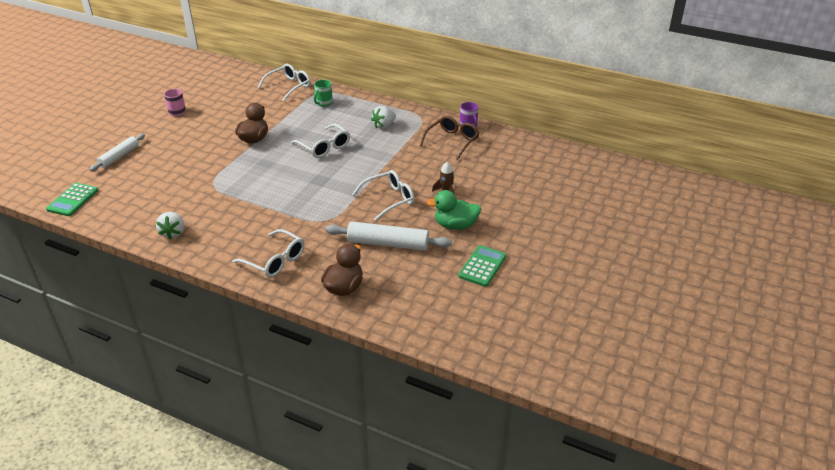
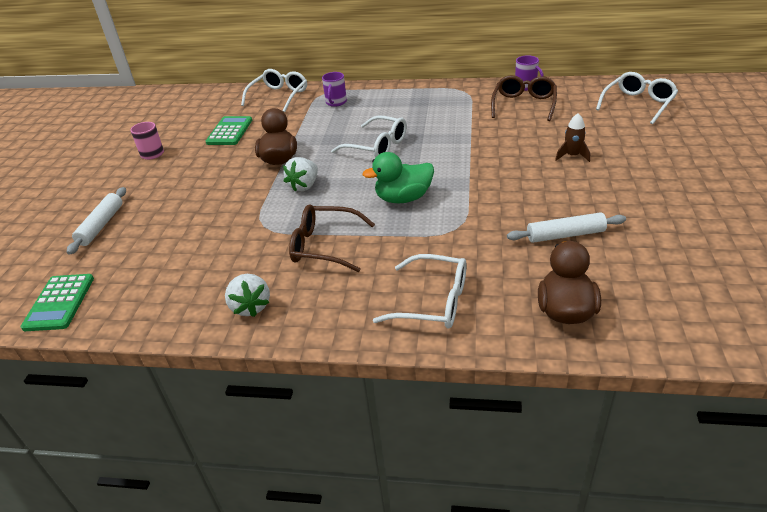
camera: 15 degrees left, 0 degrees up
green mug [314,80,333,107] -> purple mug [322,72,347,107]
white rolling pin [325,221,452,251] -> white rolling pin [507,212,626,243], size x0.66
white glasses [352,170,414,221] -> white glasses moved to [596,72,678,125]
white strawberry [371,106,396,129] -> white strawberry moved to [283,157,318,192]
green duck [426,190,481,230] -> green duck moved to [362,152,434,203]
green calculator [459,245,506,287] -> green calculator moved to [206,116,252,145]
none -> brown glasses [289,204,375,272]

